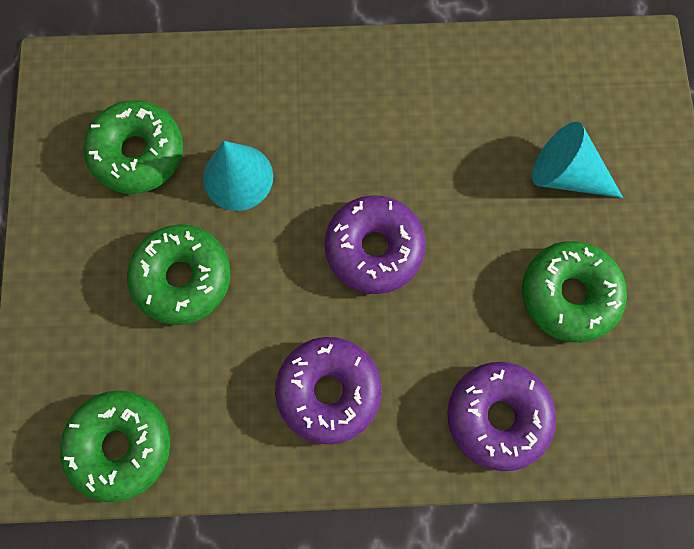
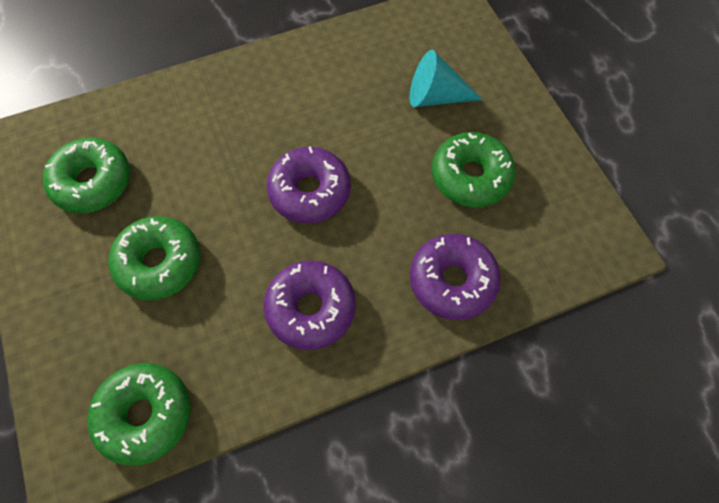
camera: 20 degrees left, 10 degrees down
turquoise cone [203,141,273,211] -> none

